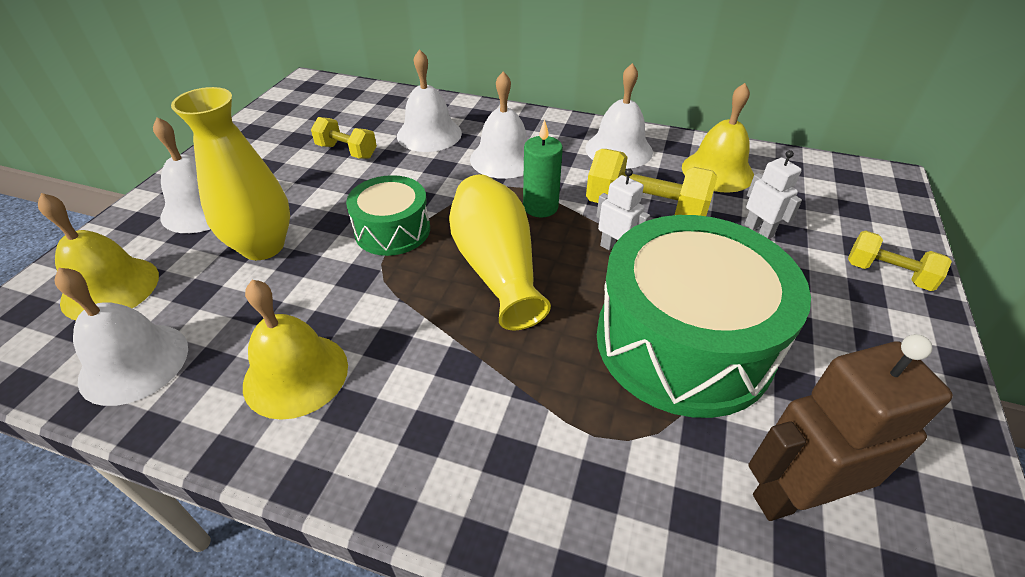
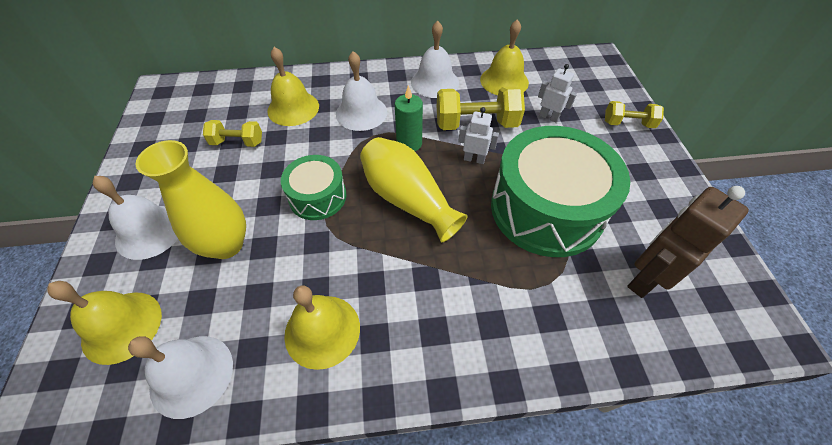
camera: 25 degrees left, 10 degrees up
white bell [397,49,462,152] -> yellow bell [267,47,319,126]

